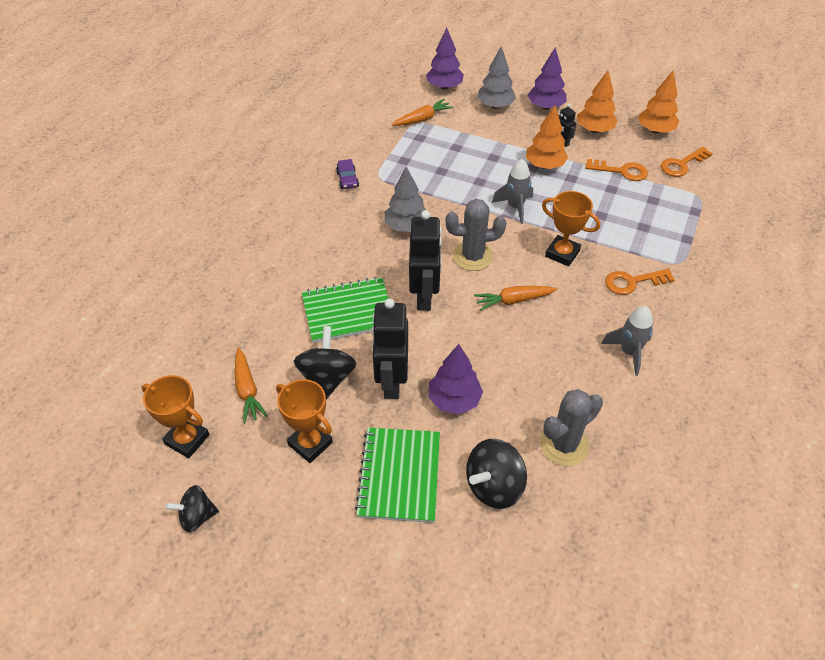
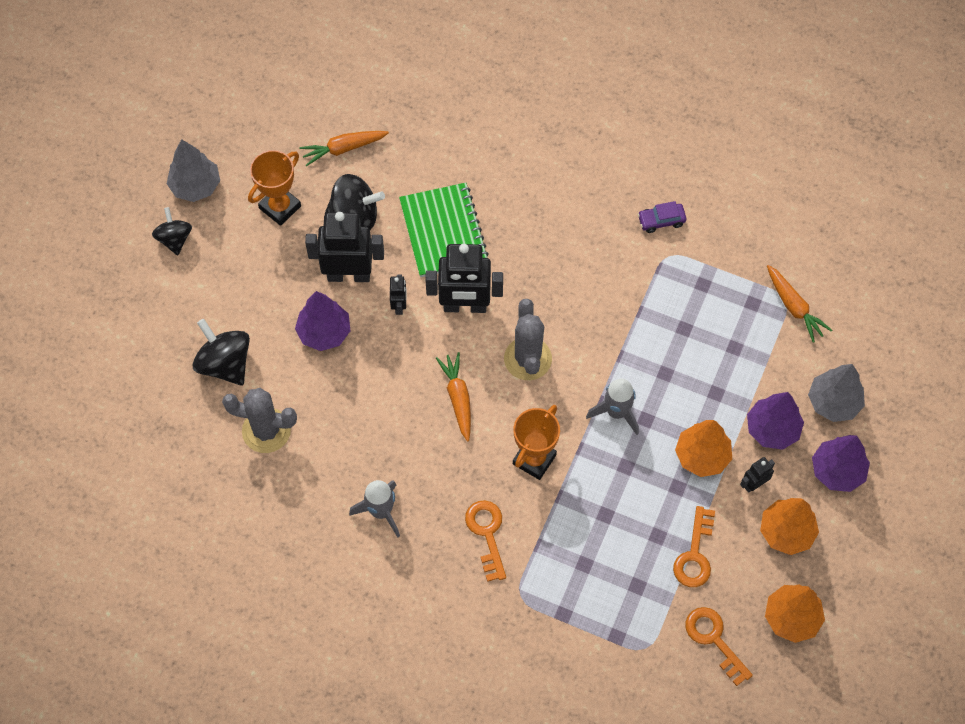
camera: 90 degrees right, 15 degrees up
orange trophy [142,375,210,458] -> none
black spinning top [165,485,219,532] -> black spinning top moved to [152,207,192,255]
green notebook [355,427,440,523] -> none
grey tree [385,166,426,232] -> grey tree moved to [167,139,220,202]
purple tree [426,28,464,90] -> purple tree moved to [747,392,804,450]
grey cactus [540,389,603,466] -> grey cactus turned 45 degrees counterclockwise [222,388,297,453]
none -> black robot [390,275,407,315]

